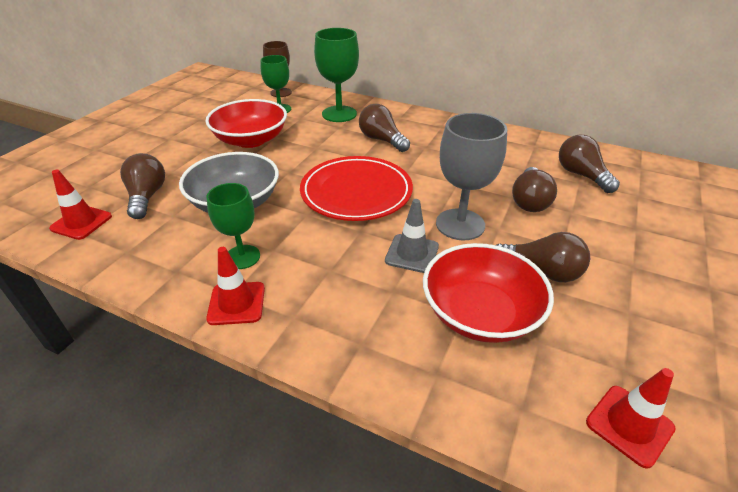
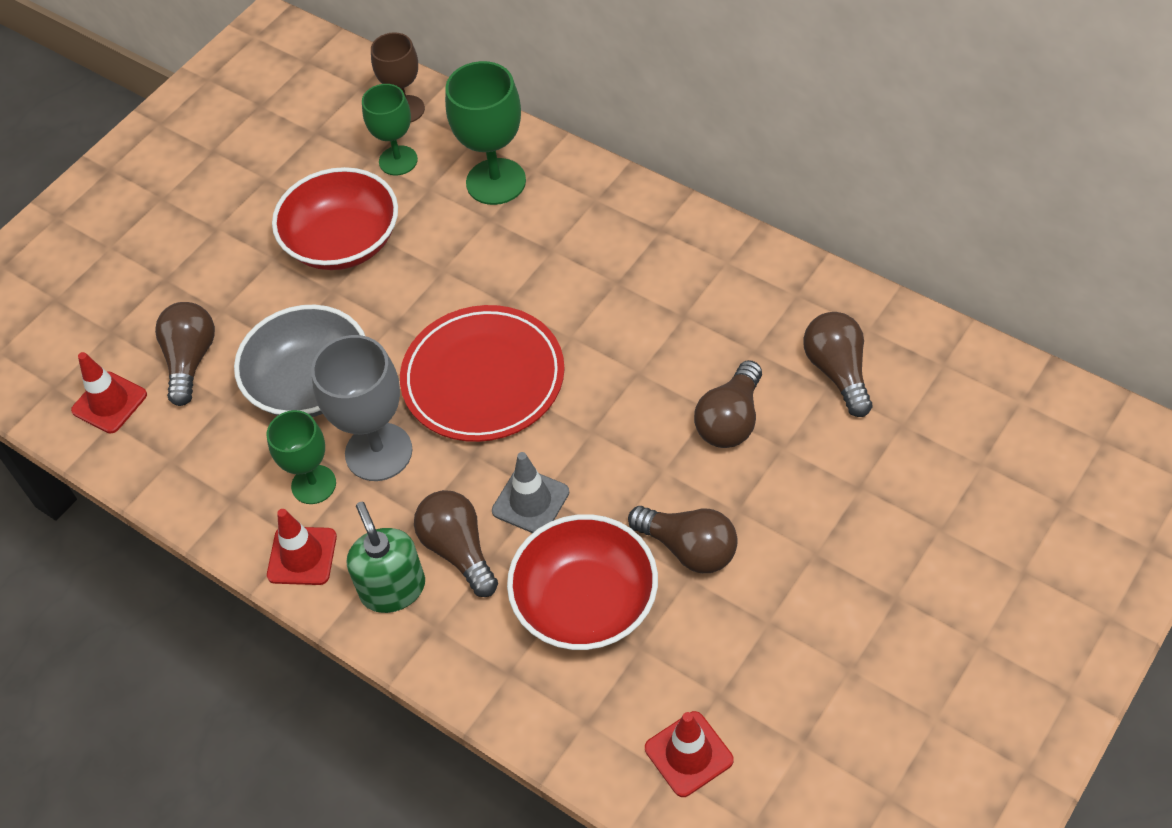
camera: 15 degrees right, 15 degrees up
brown light bulb [359,104,410,152] -> brown light bulb moved to [414,490,498,597]
grey goblet [436,113,507,240] -> grey goblet moved to [311,335,412,481]
none -> green soap dispenser [347,502,425,613]

